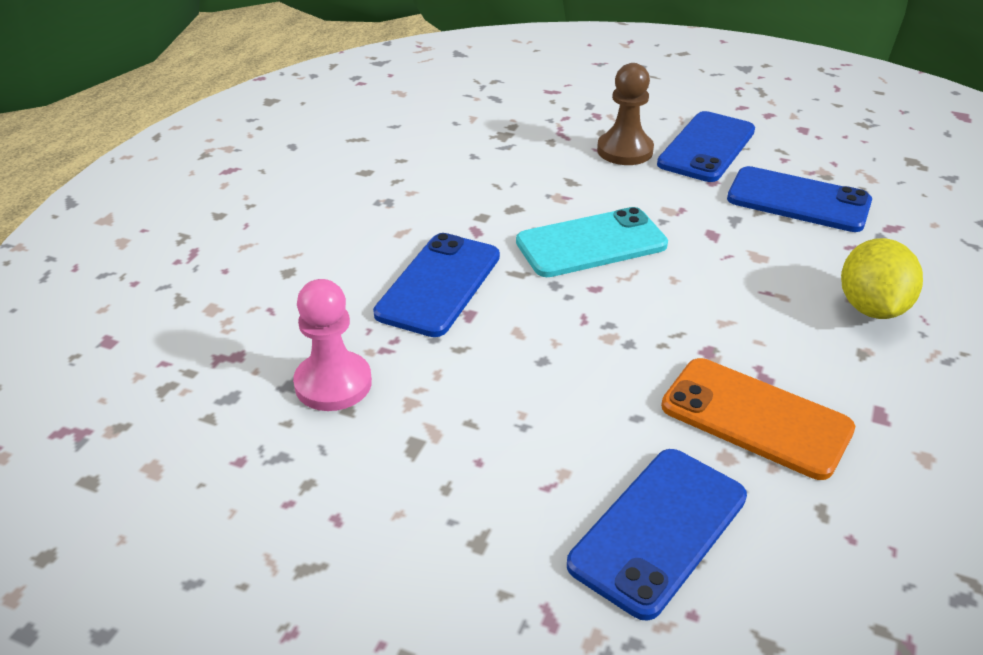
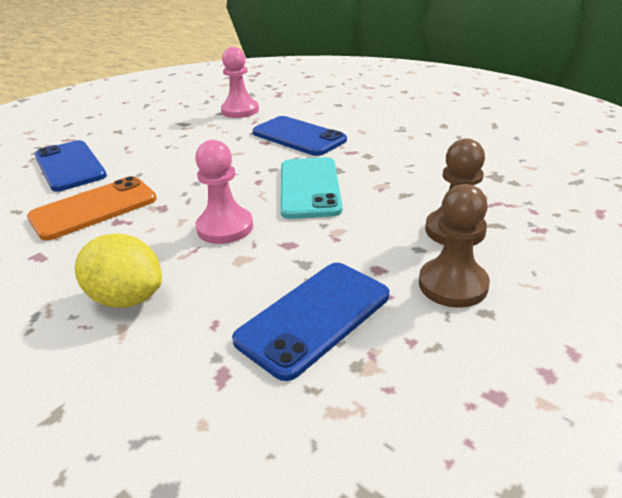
camera: 110 degrees right, 5 degrees down
blue phone [657,111,755,182] -> brown pawn [419,184,490,308]
none -> pink pawn [195,140,253,244]

